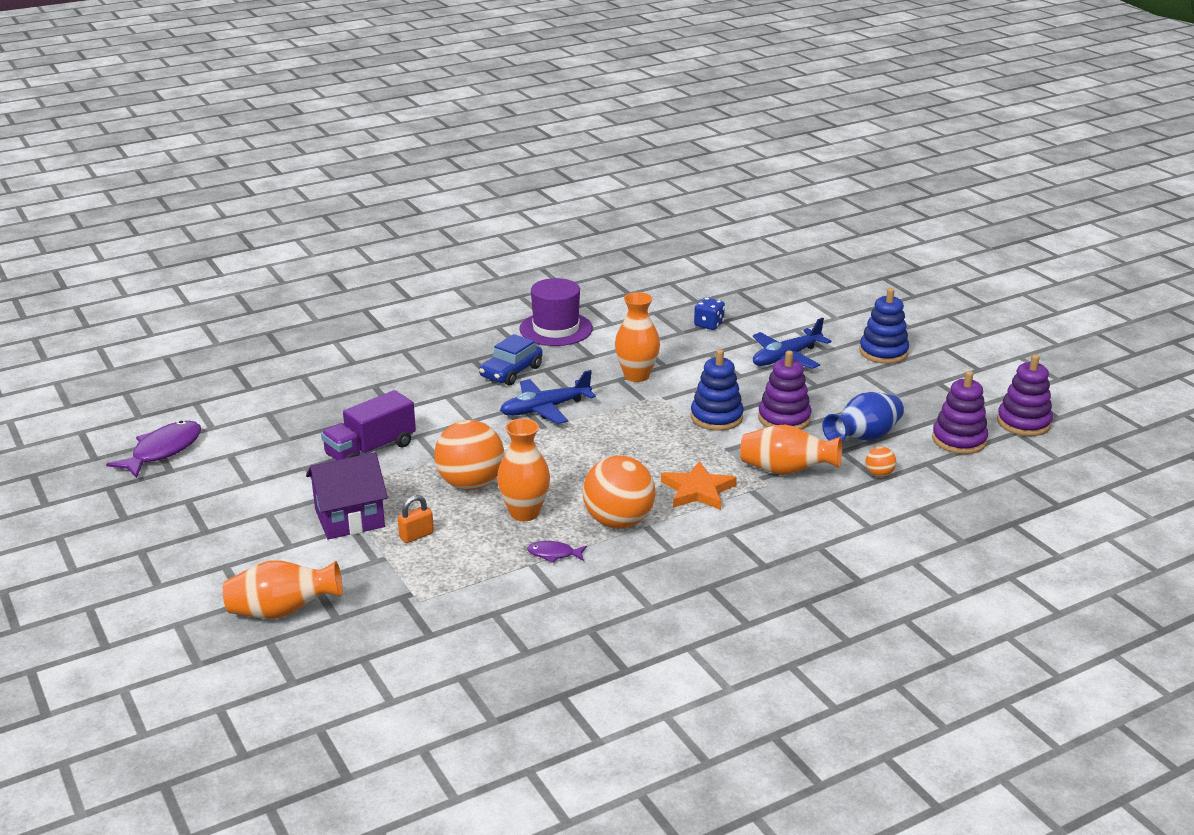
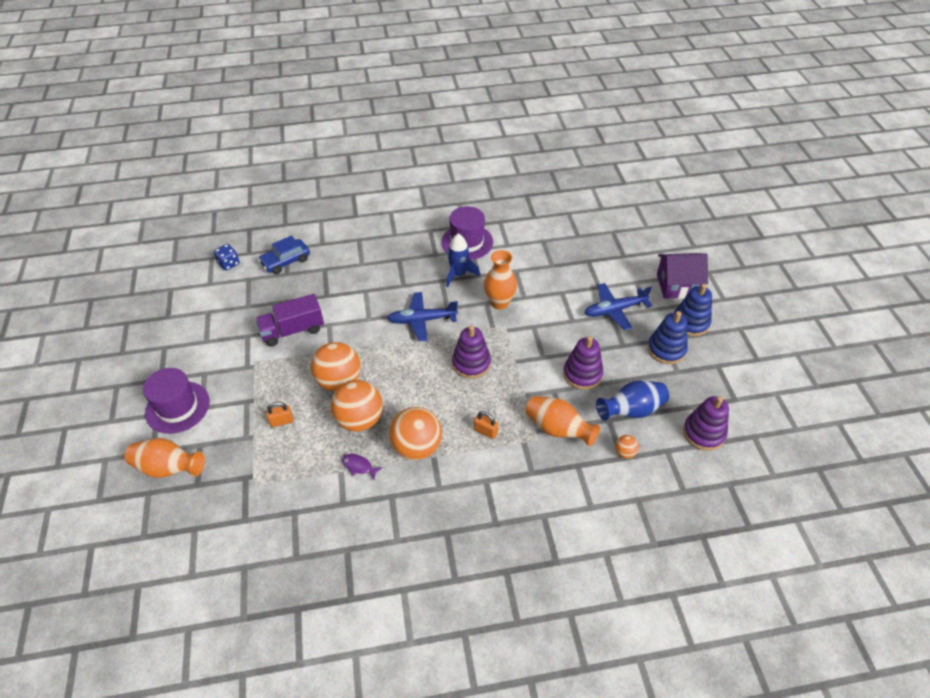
camera: 20 degrees right, 20 degrees up
purple fish [106,421,201,478] -> none
purple house [306,452,388,539] -> purple house moved to [657,253,708,299]
blue car [479,334,543,386] -> blue car moved to [258,235,310,274]
orange vase [497,418,550,521] -> orange ball [331,380,383,432]
orange star [661,461,737,510] -> orange padlock [474,411,498,439]
blue stacking toy [691,349,744,431] -> blue stacking toy moved to [647,311,688,364]
blue dice [694,297,725,330] -> blue dice moved to [214,244,240,270]
purple stacking toy [997,354,1053,436] -> purple stacking toy moved to [452,325,491,379]
none -> purple hat [143,368,210,434]
none -> blue rocket [446,234,480,287]

